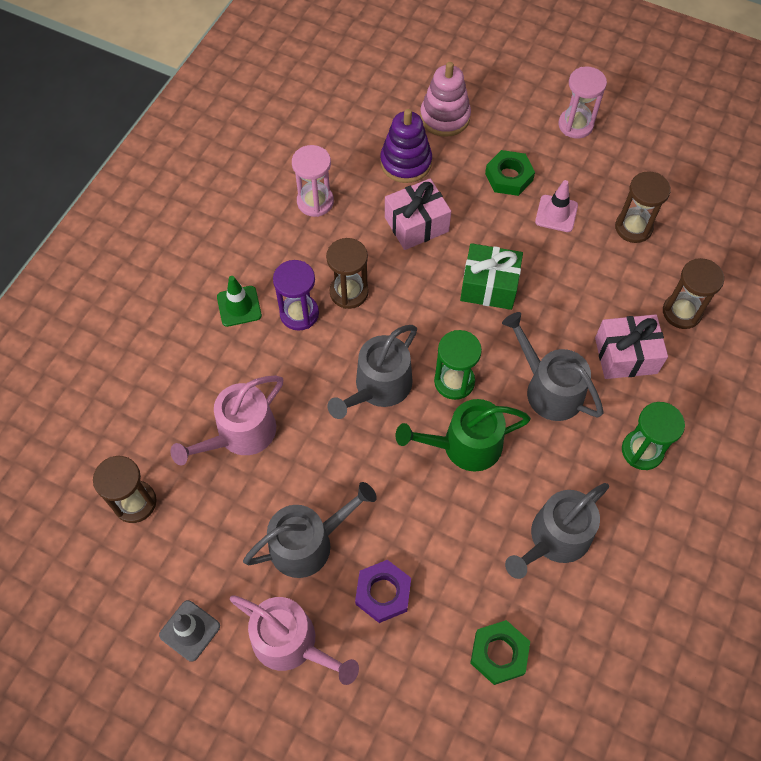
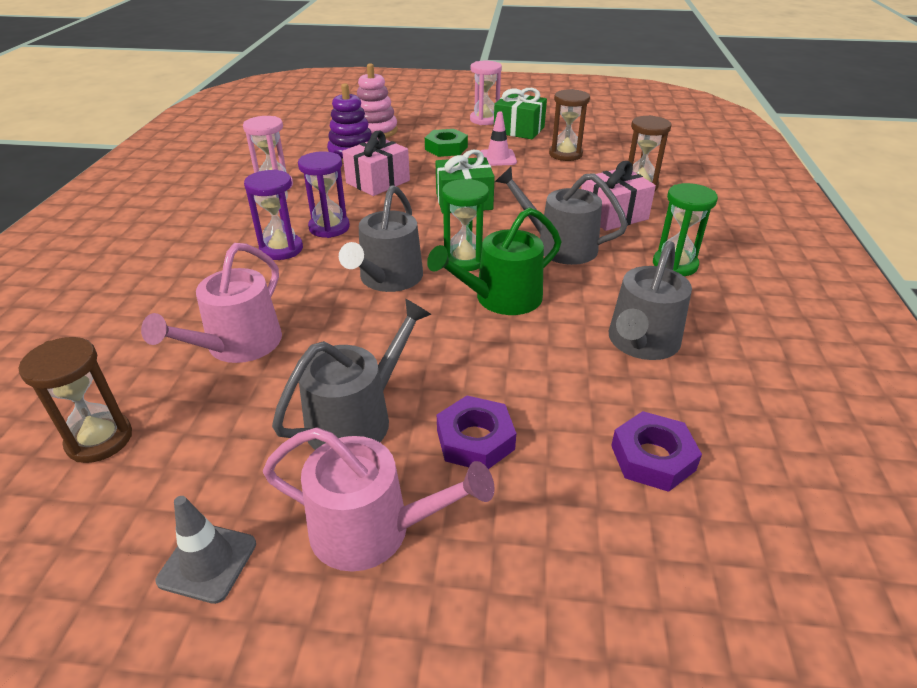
camera: 20 degrees left, 25 degrees down
green traffic cone [217,276,262,327] -> none
brown hourglass [326,238,369,309] -> purple hourglass [298,151,350,238]
green nut [470,620,530,685] -> purple nut [611,411,702,492]
none -> green gift [494,88,547,139]

